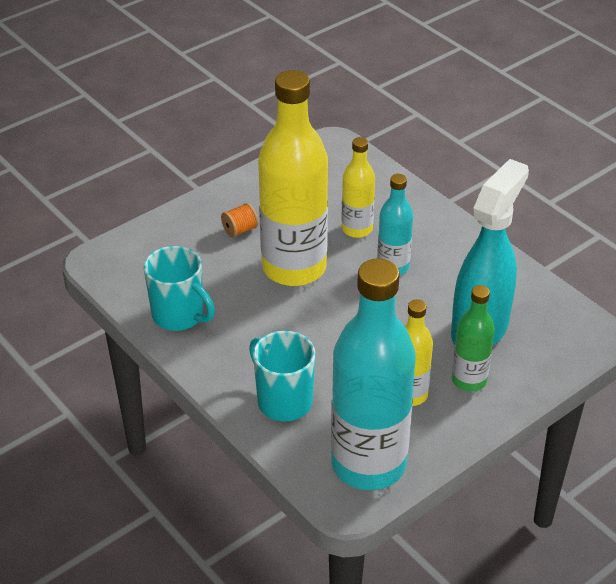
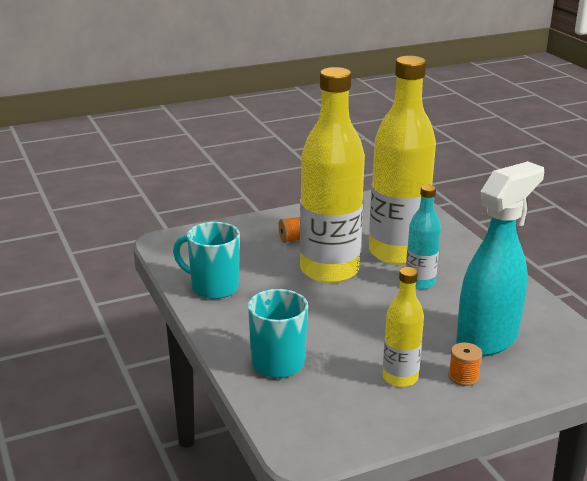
camera: 15 degrees right, 15 degrees down
turquoise mug [144,246,215,331] -> turquoise mug turned 150 degrees clockwise [173,222,240,299]
turquoise bottle [331,258,416,490] -> none
yellow bottle [341,137,375,238] -> yellow bottle [369,56,436,265], size x1.99
green bottle [452,285,495,392] -> orange spool [448,342,482,386]

